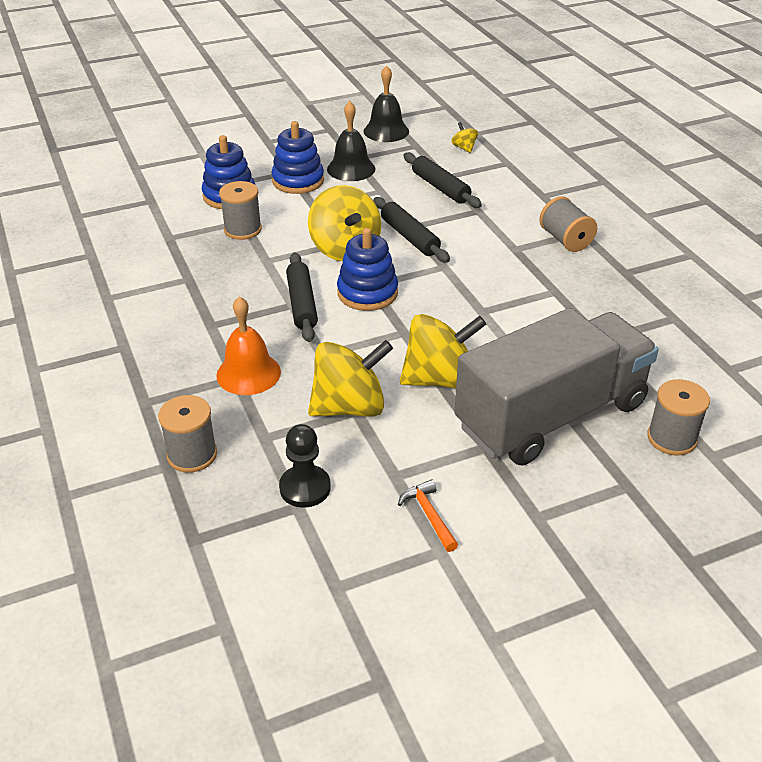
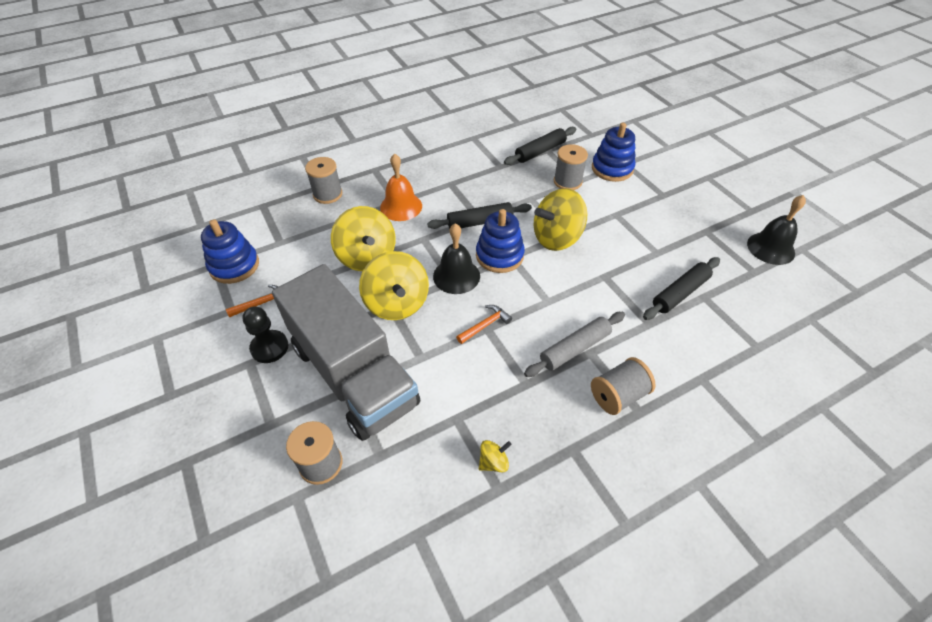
camera: 85 degrees right, 10 degrees up
blue stacking toy [271,121,324,194] -> blue stacking toy moved to [201,219,259,284]
black pawn [279,424,331,508] -> black pawn moved to [243,306,288,363]
black bell [327,101,376,181] -> black bell moved to [433,223,480,294]
black rolling pin [373,197,450,263] -> black rolling pin moved to [504,127,576,165]
yellow spinning top [451,122,478,153] -> yellow spinning top moved to [479,440,512,473]
none -> orange hammer [456,305,512,344]
none -> grey rolling pin [524,312,625,377]

